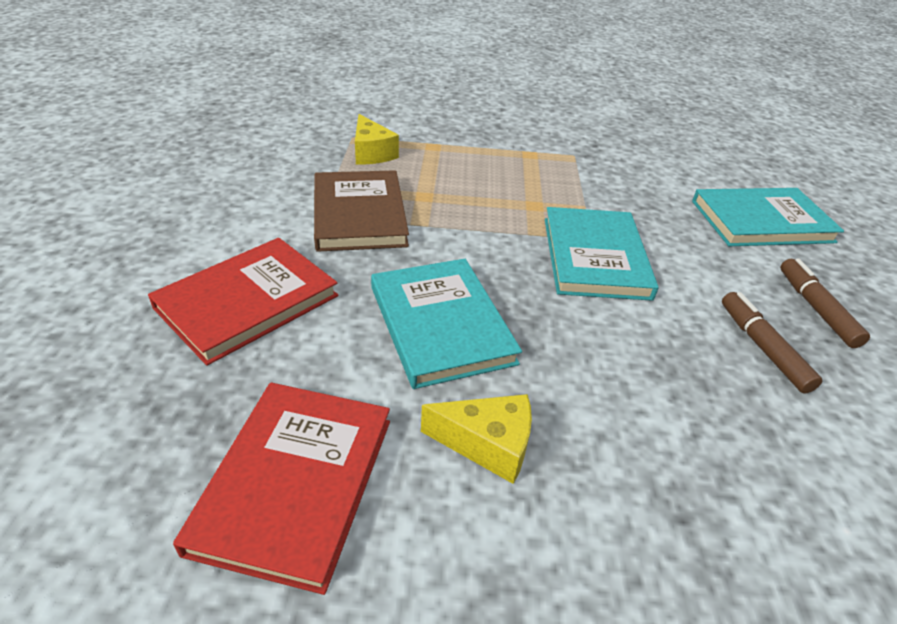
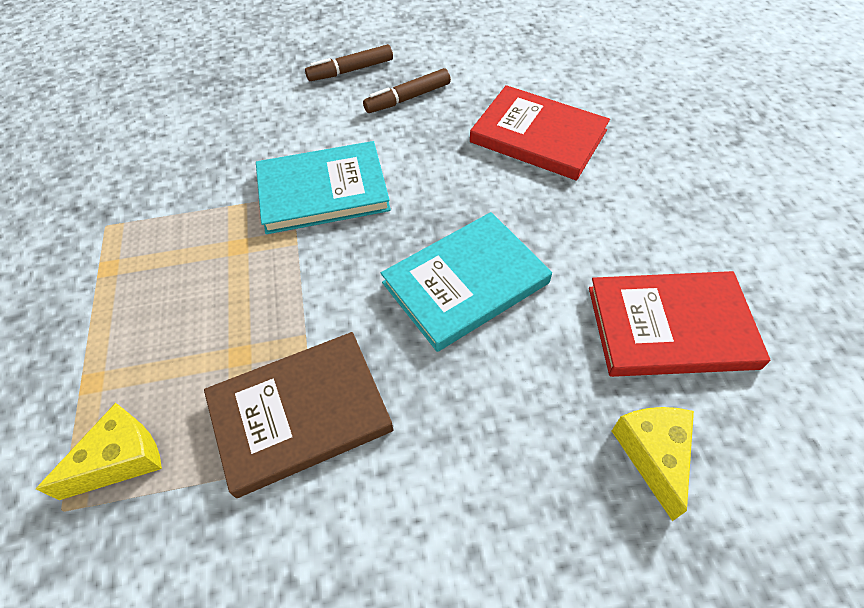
camera: 100 degrees left, 15 degrees up
red book [148,238,338,366] -> red book moved to [470,85,610,181]
yellow cheese [421,394,532,484] -> yellow cheese moved to [612,407,694,521]
turquoise book [692,188,844,246] -> none

